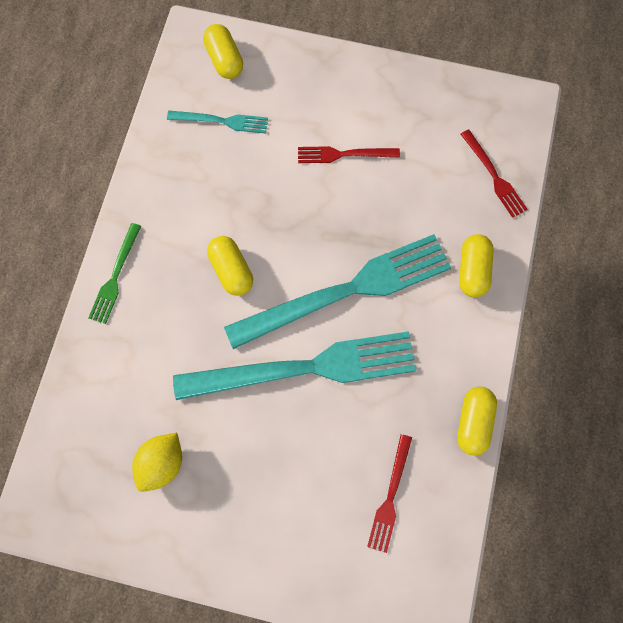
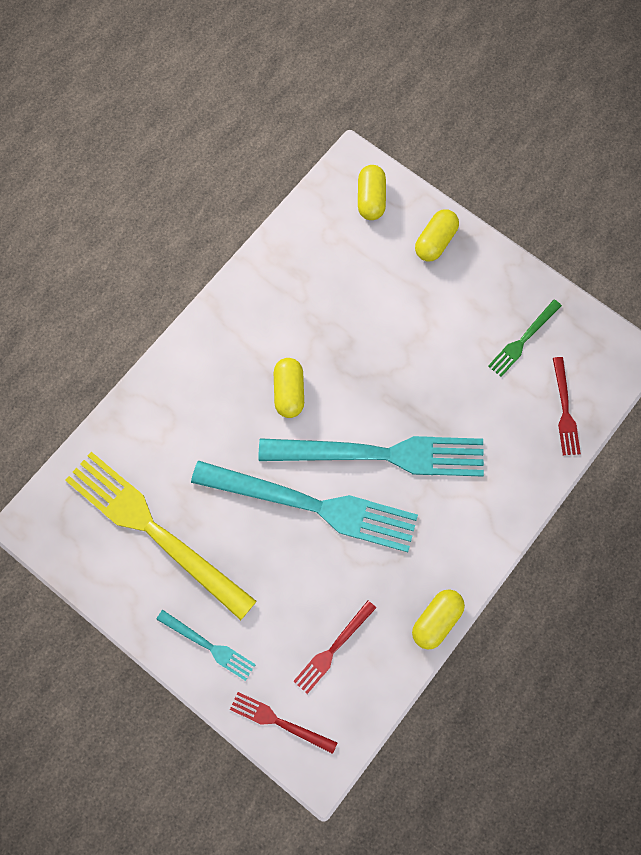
camera: 25 degrees right, 0 degrees up
green fork [88,223,141,324] -> green fork moved to [488,300,562,377]
yellow lemon [132,433,182,492] -> yellow fork [65,452,257,620]
turquoise fork [167,111,268,133] -> turquoise fork moved to [156,610,256,681]
red fork [298,146,400,163] -> red fork moved to [230,692,338,754]
yellow capsule [459,234,494,298] -> yellow capsule moved to [415,209,459,262]

